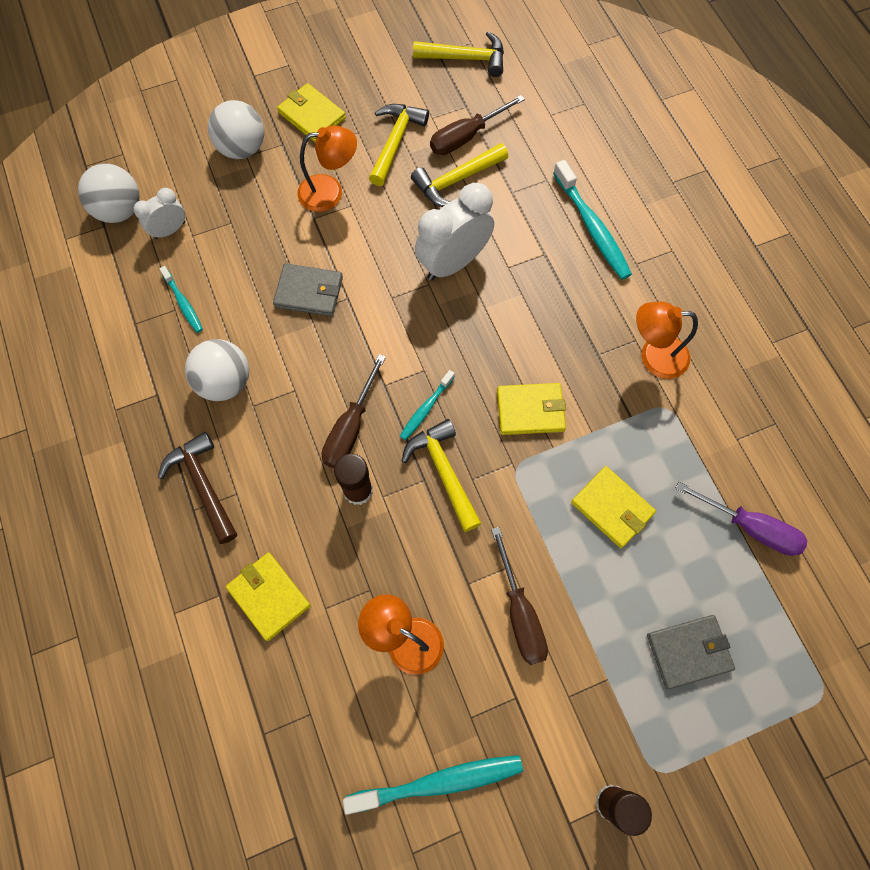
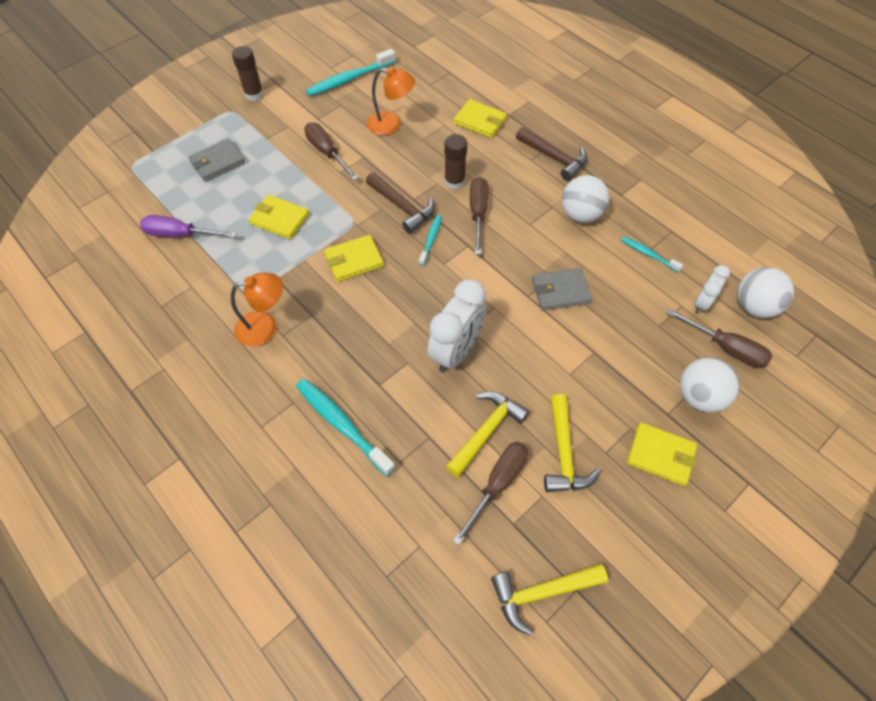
camera: 160 degrees right, 10 degrees down
orange lamp [297,125,357,212] -> none
yellow hammer [402,419,482,532] -> brown hammer [366,173,435,233]
none -> brown screwdriver [667,308,772,368]

